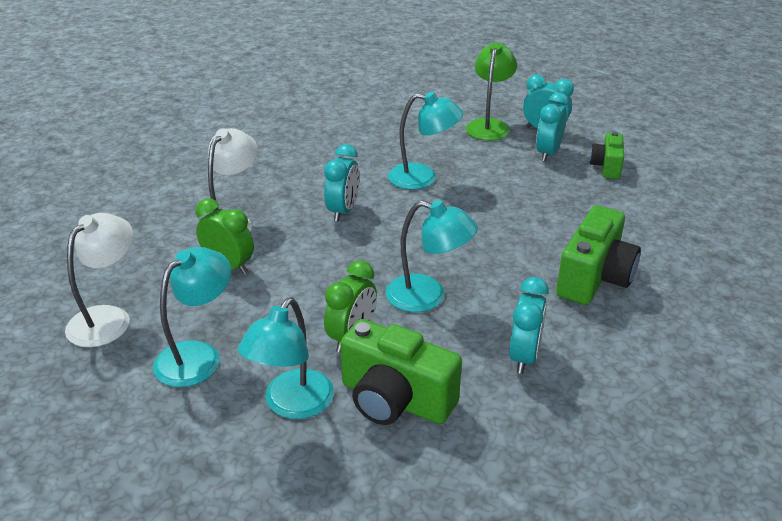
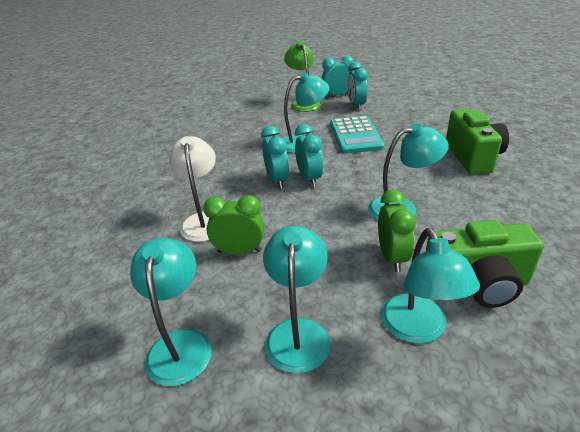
camera: 30 degrees left, 0 degrees up
white lamp [65,213,133,347] -> turquoise lamp [130,238,212,386]
turquoise clock [509,277,549,374] -> turquoise clock moved to [295,124,323,187]
green camera [590,132,624,179] -> none
none -> turquoise calculator [330,116,385,154]

